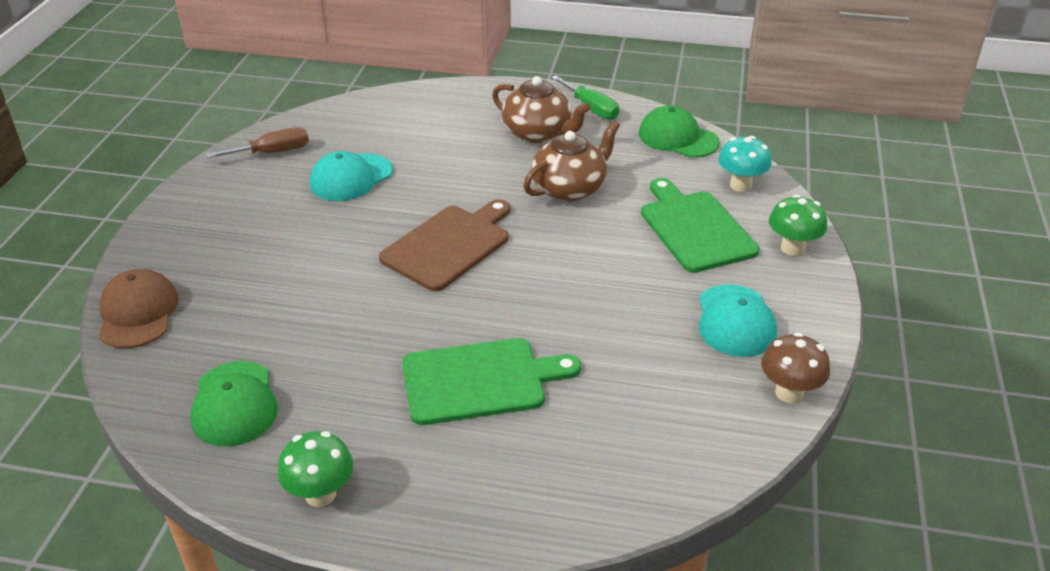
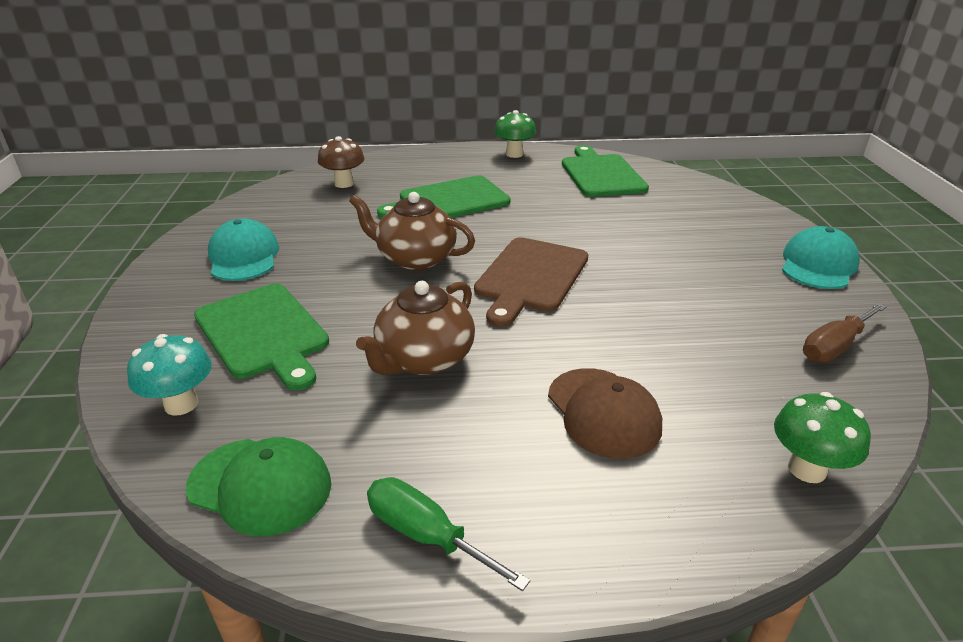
camera: 165 degrees right, 5 degrees down
brown cap [99,269,179,348] -> brown cap moved to [548,368,662,459]
green cap [190,361,278,447] -> green cutting board [562,145,649,197]
turquoise cap [310,151,393,201] -> turquoise cap moved to [782,226,860,289]
brown teapot [492,76,591,143] -> brown teapot moved to [349,192,475,270]
brown mushroom [761,333,830,403] -> brown mushroom moved to [318,136,365,188]
green mushroom [769,195,827,256] -> green mushroom moved to [774,392,871,483]

